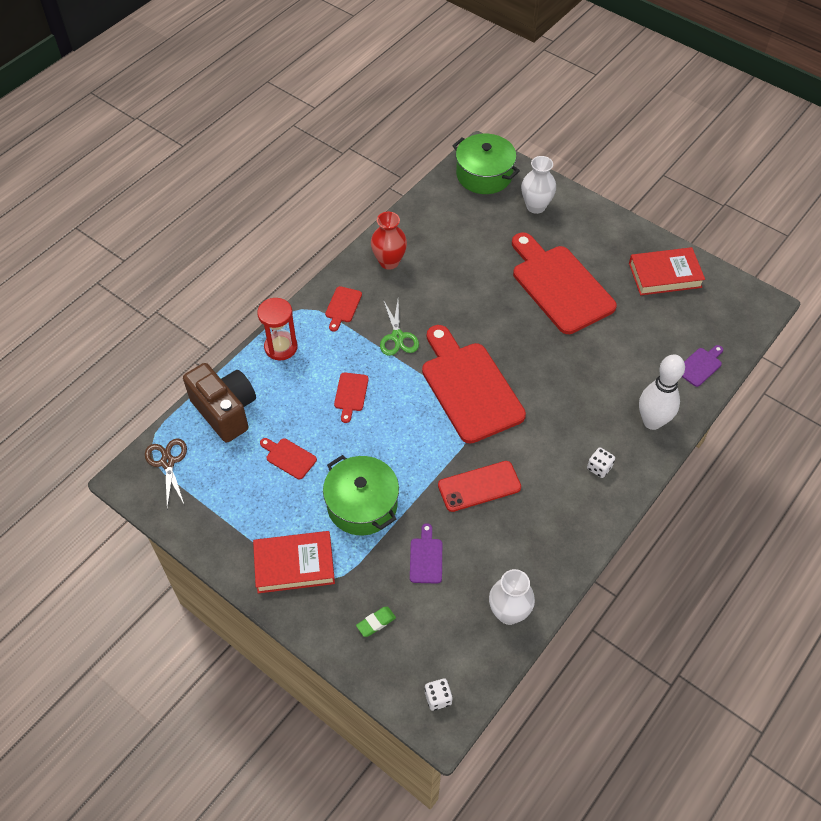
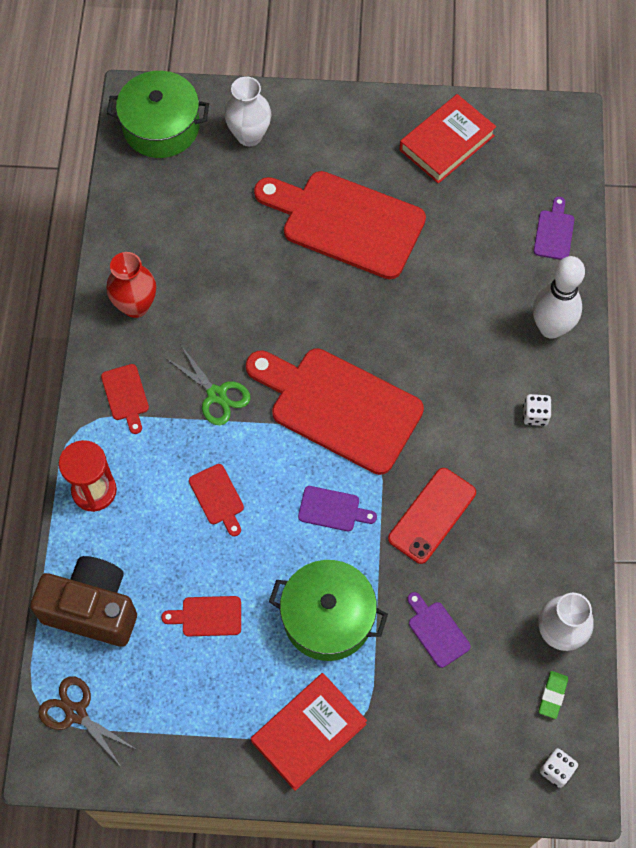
camera: 35 degrees left, 10 degrees up
green eraser [356,607,396,637] -> green eraser moved to [539,671,568,719]
none -> purple cutting board [298,486,377,531]

